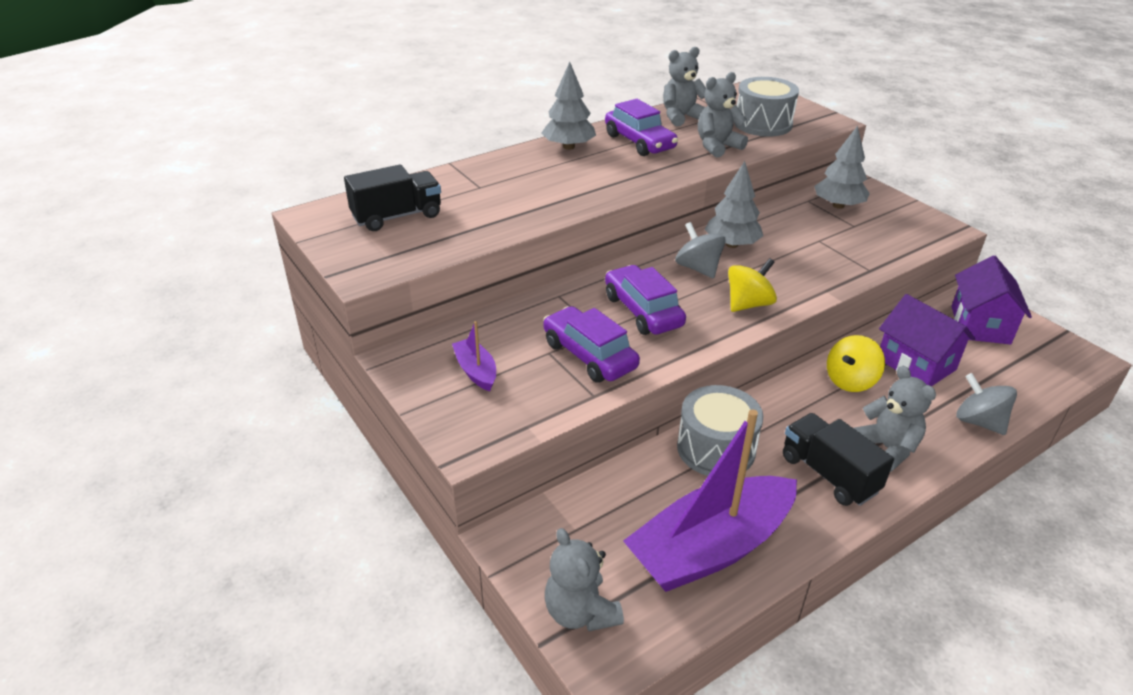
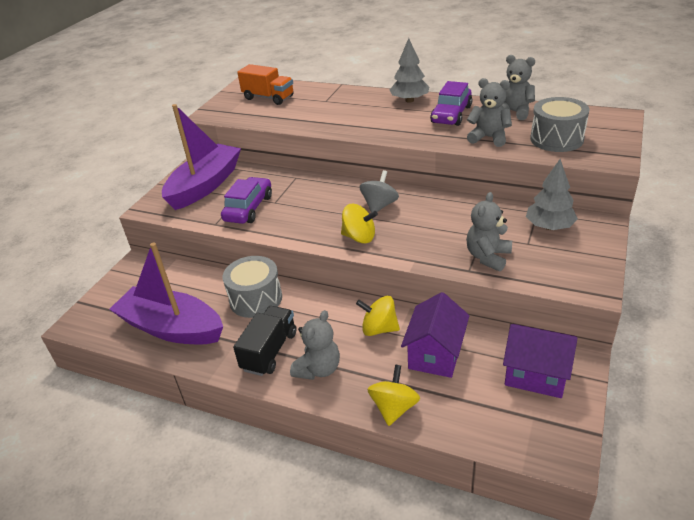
camera: 60 degrees right, 0 degrees up
black truck [344,165,441,231] -> orange truck [237,64,294,105]
purple boat [452,321,496,391] -> purple boat [162,104,241,210], size x2.32
grey teddy bear [545,528,624,631] -> grey teddy bear moved to [466,192,512,272]
purple car [605,265,686,335] -> none
grey tree [705,161,763,248] -> none
purple house [951,255,1032,344] -> purple house turned 45 degrees clockwise [503,324,578,398]
grey spinning top [957,373,1017,435] -> yellow spinning top [367,365,420,426]

